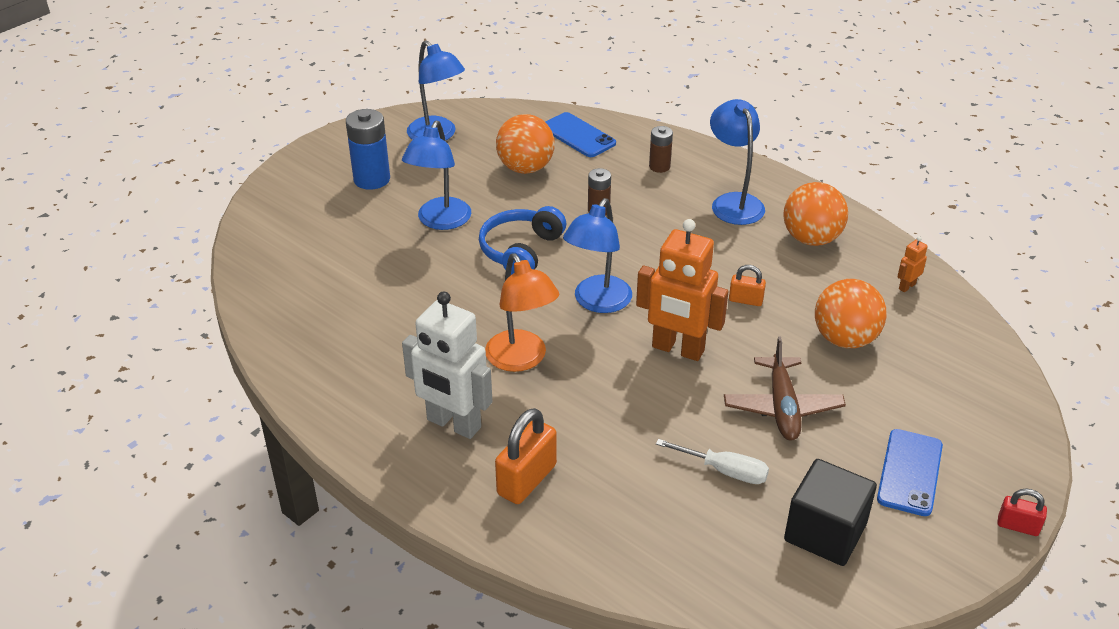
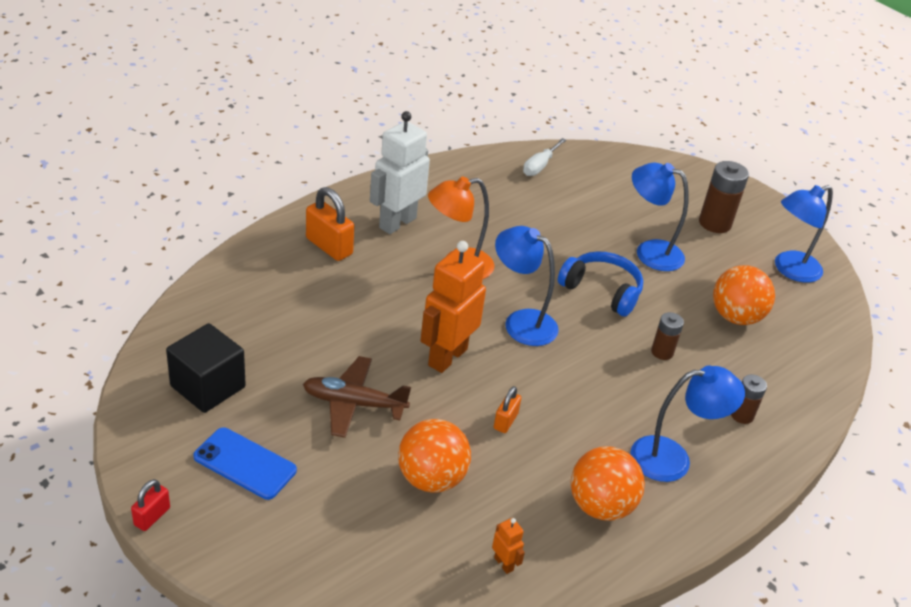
camera: 95 degrees right, 0 degrees up
blue battery [346,109,390,190] -> brown battery [699,161,749,233]
blue phone [545,112,616,157] -> none
white screwdriver [656,439,769,484] -> white screwdriver moved to [523,138,566,176]

